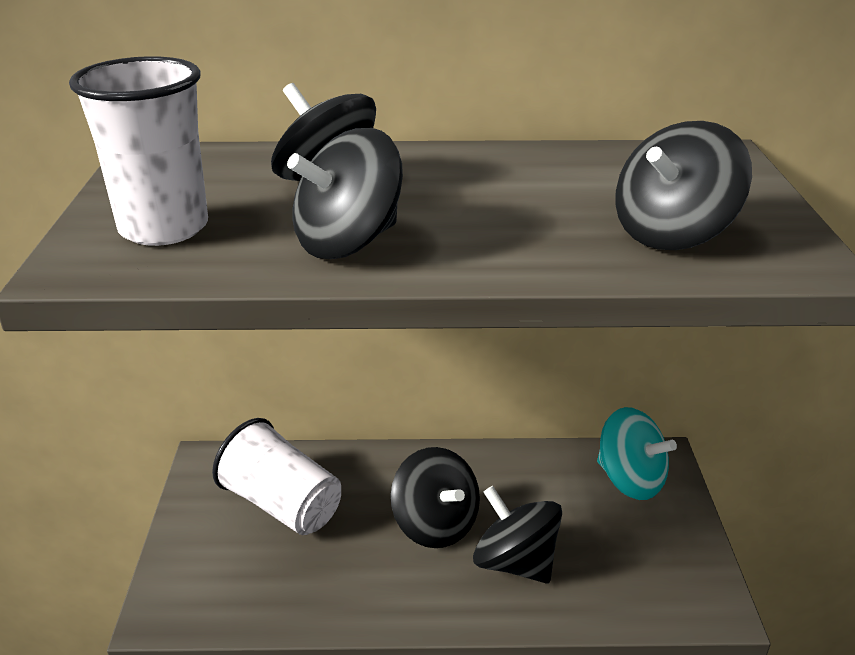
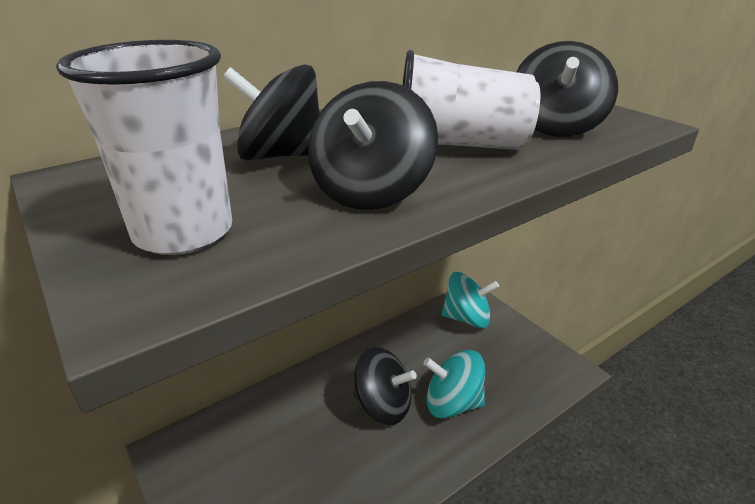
camera: 35 degrees left, 0 degrees up
white cup [212,418,341,535] -> white cup moved to [402,50,540,150]
black spinning top [473,486,562,583] -> turquoise spinning top [424,350,485,419]

